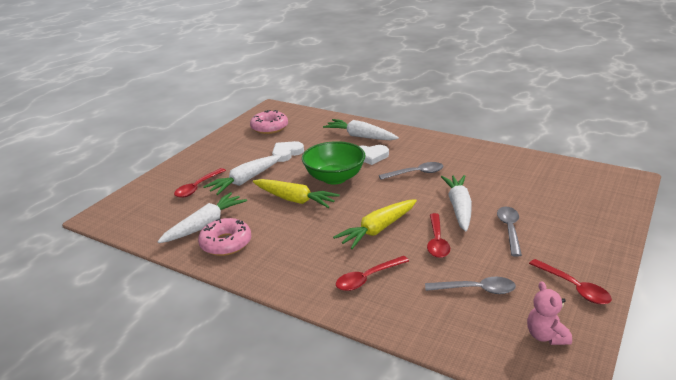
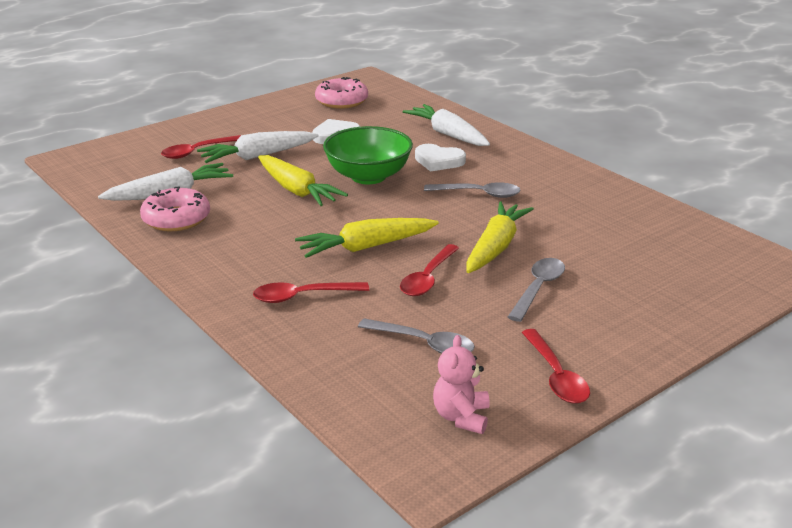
camera: 20 degrees right, 0 degrees up
white carrot [441,175,472,232] -> yellow carrot [466,201,534,273]

